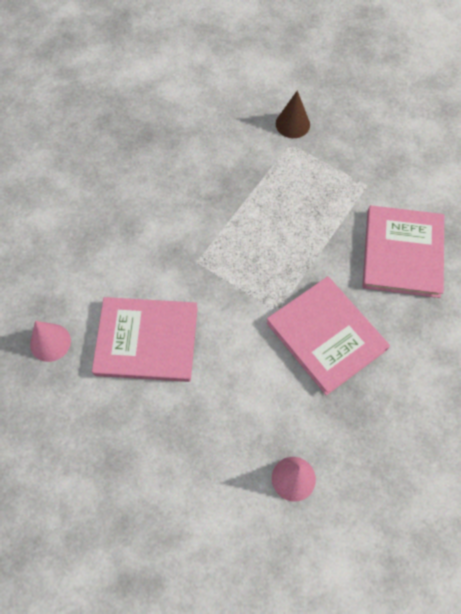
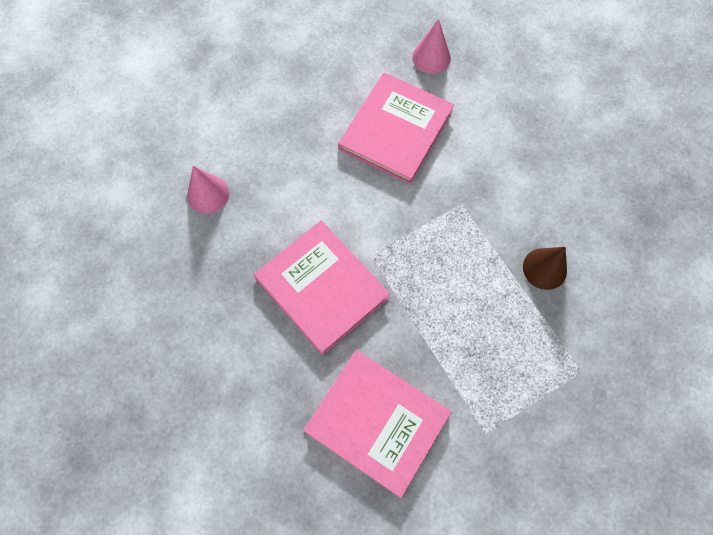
camera: 115 degrees right, 5 degrees up
pink book [266,276,390,395] -> pink book turned 60 degrees clockwise [254,220,390,355]
brown cone [276,90,310,138] -> brown cone moved to [523,247,567,290]

